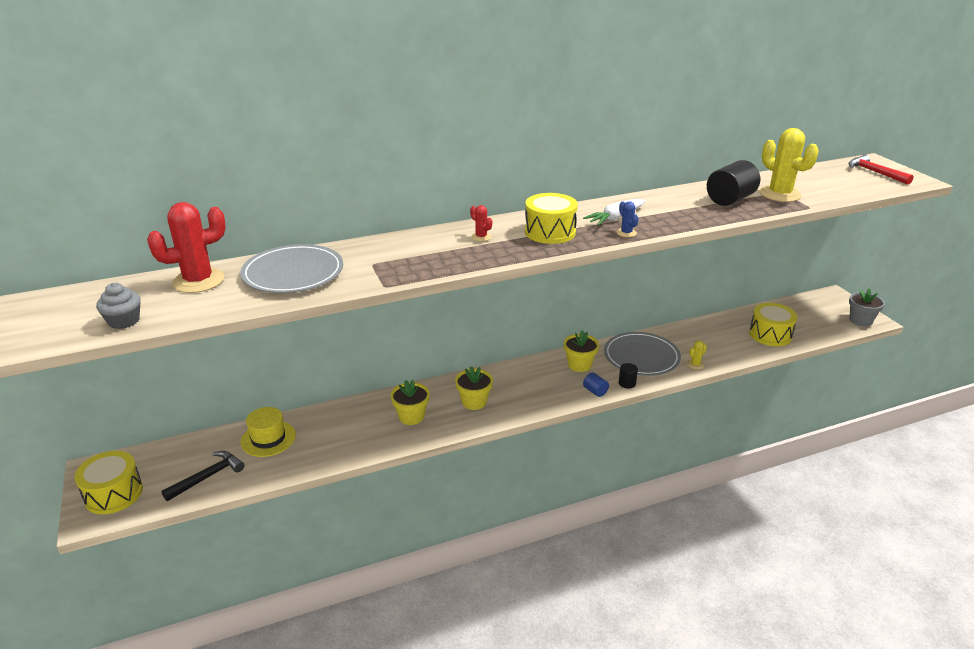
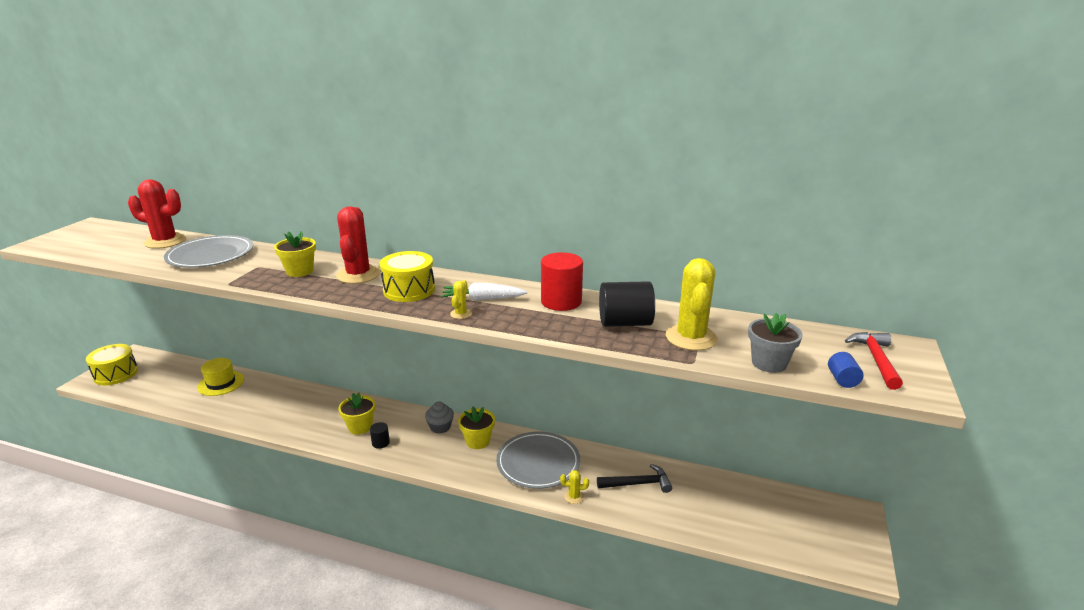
camera: 40 degrees right, 5 degrees down
grey cupcake [96,283,141,329] -> grey cupcake moved to [425,402,454,434]
black hammer [161,451,244,501] -> black hammer moved to [597,464,672,493]
yellow flower pot [391,380,430,425] -> yellow flower pot moved to [274,232,316,277]
red cactus [470,205,492,241] -> red cactus [336,206,380,284], size x2.22
blue cylinder [583,372,609,397] -> blue cylinder moved to [828,352,864,388]
blue cactus [617,201,639,237] -> yellow cactus [450,280,472,319]
black cylinder [619,363,638,389] -> black cylinder moved to [370,422,390,449]
yellow drum [749,303,798,346] -> none
grey flower pot [849,288,885,327] -> grey flower pot moved to [748,313,803,373]
none -> red cylinder [541,252,583,311]

